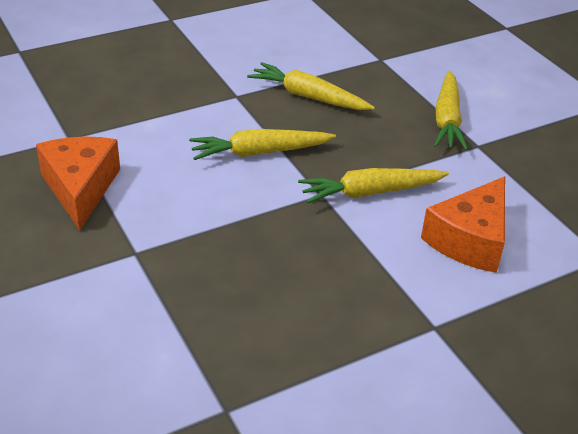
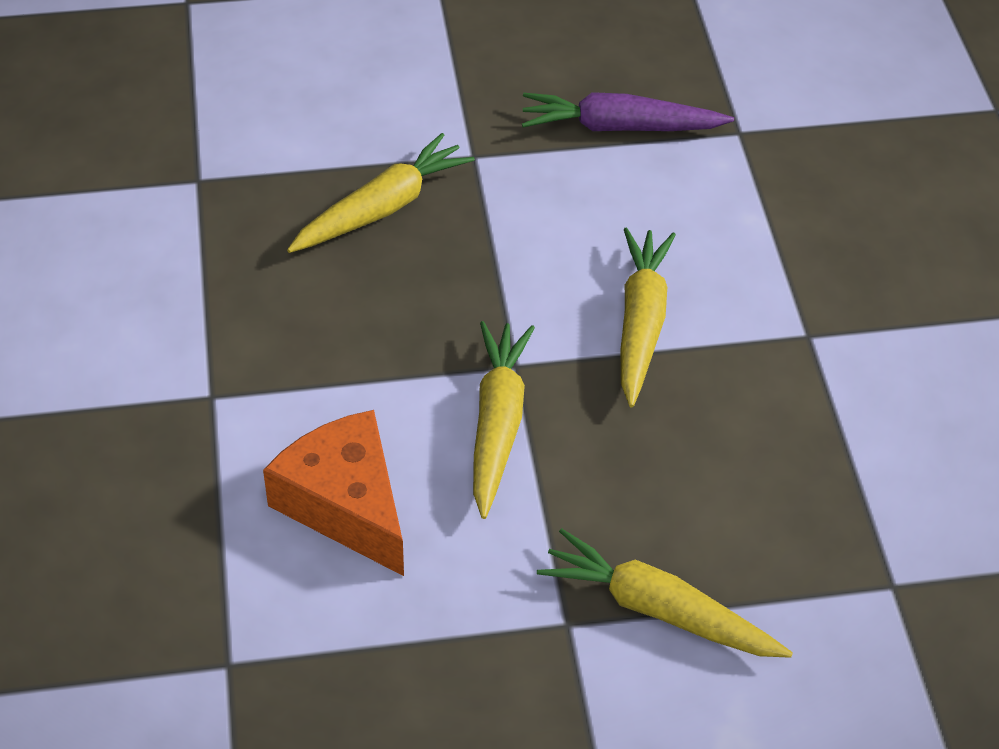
camera: 110 degrees right, 10 degrees up
orange cheese [36,137,120,230] -> purple carrot [522,92,734,131]
yellow carrot [247,62,375,110] -> yellow carrot moved to [287,133,475,253]

